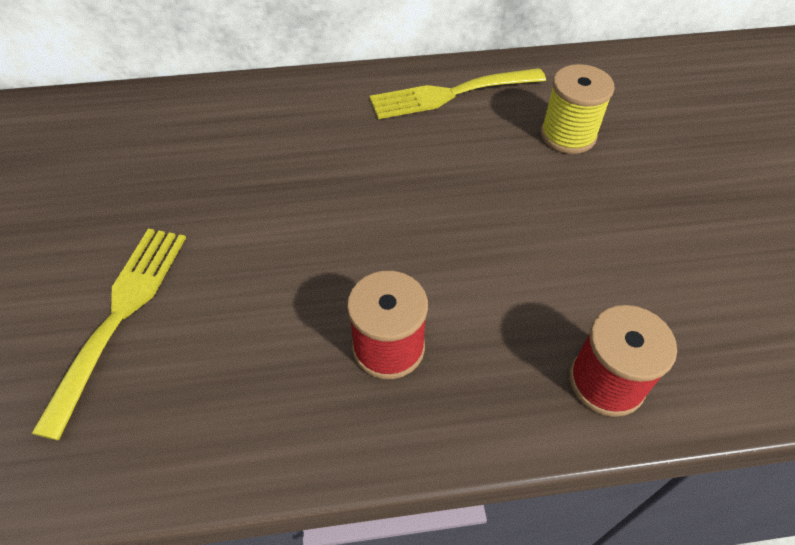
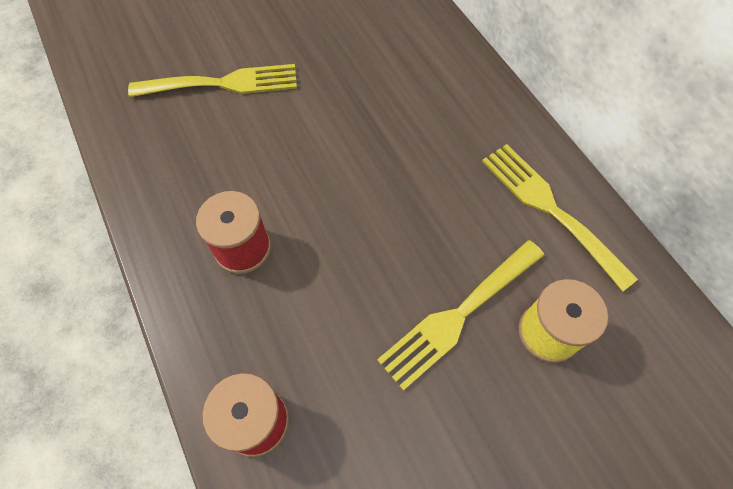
camera: 70 degrees right, 10 degrees up
none -> yellow fork [377,240,544,391]

